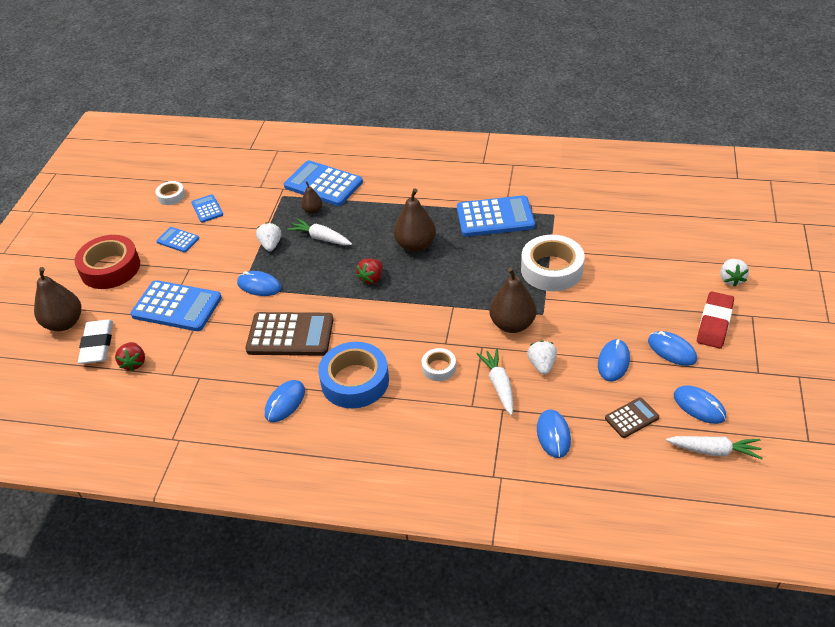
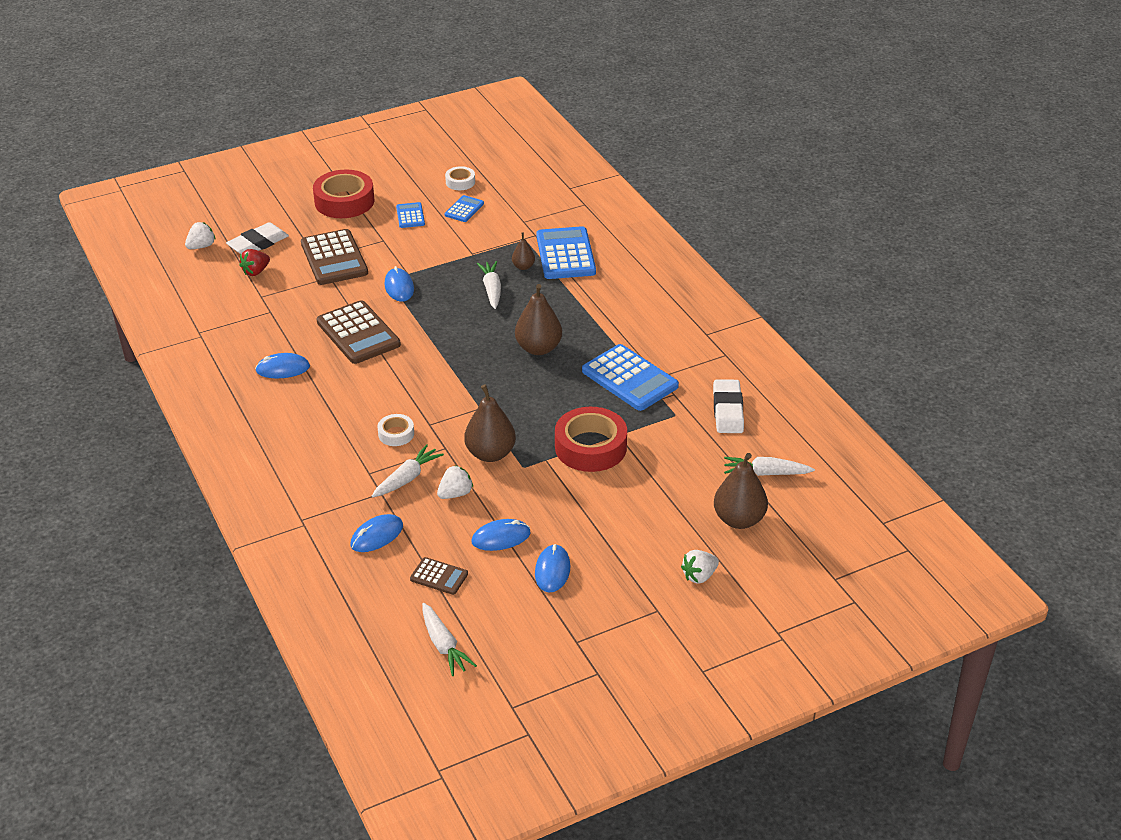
camera: 50 degrees right, 5 degrees down
brown pear [34,267,81,331] -> brown pear moved to [714,453,768,529]
blue calculator [131,280,222,331] -> brown calculator [301,229,368,285]
white strawberry [256,222,281,251] -> white strawberry moved to [185,222,216,249]
blue tape [318,342,389,408] -> none
red strawberry [356,259,383,284] -> none
white tape [521,235,585,291] -> red tape [555,407,627,472]
blue mouse [674,385,726,424] -> none
red eraser [697,292,734,348] -> none
none -> white eraser [713,380,744,433]
none -> white carrot [724,457,815,476]

